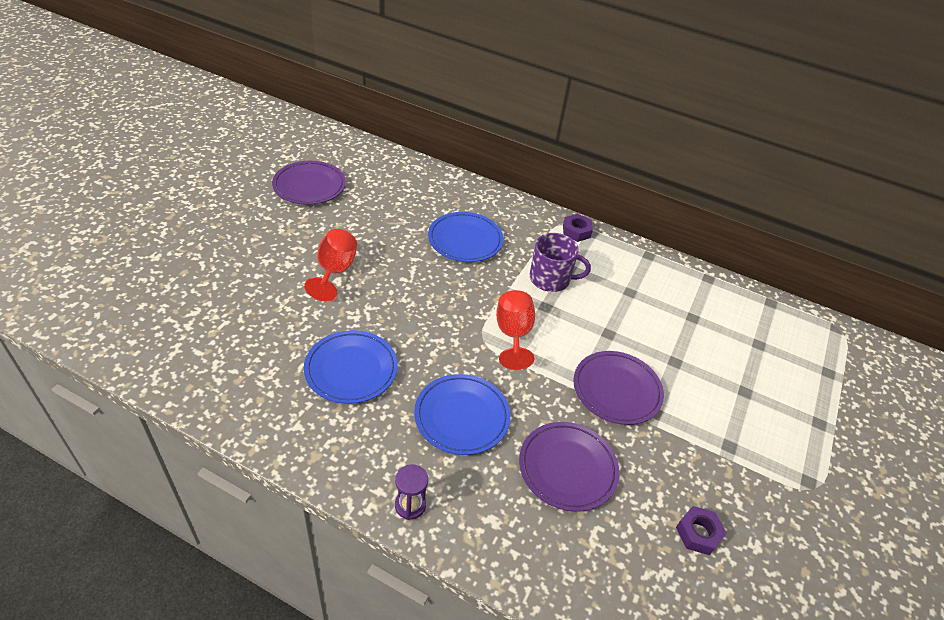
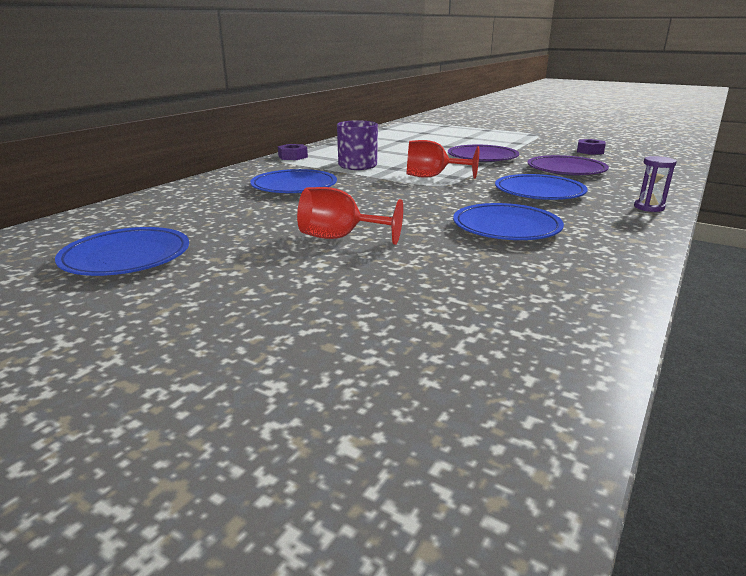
camera: 80 degrees left, 20 degrees down
purple plate [272,161,346,205] -> blue plate [55,227,189,276]

